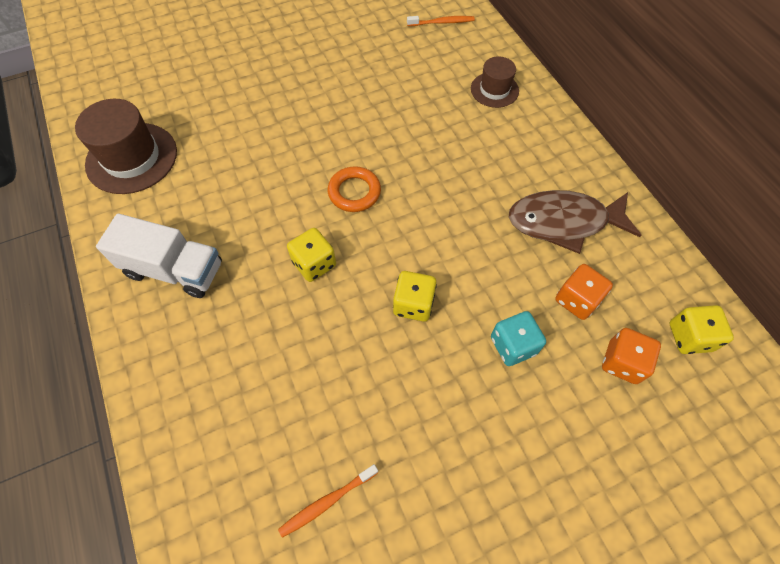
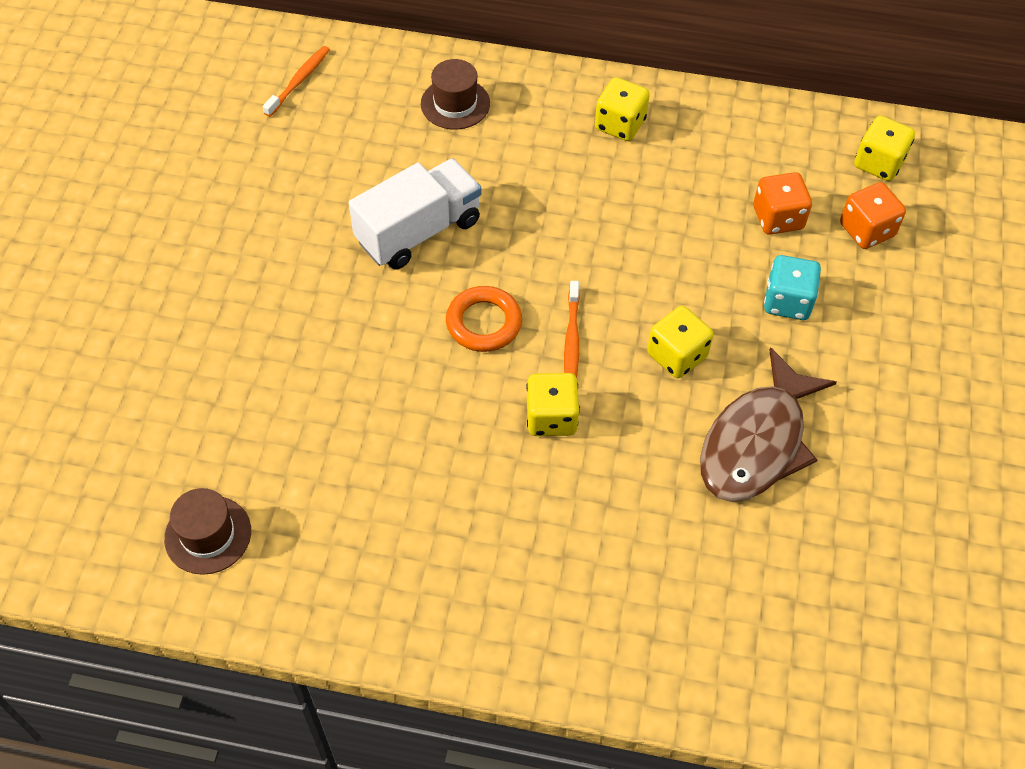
camera: 55 degrees left, 5 degrees down
brown hat [75,99,177,194] -> brown hat [164,488,251,575], size x0.58
white truck [96,214,222,298] -> white truck moved to [349,158,482,270]
orange toothbrush [278,464,378,538] -> orange toothbrush moved to [564,281,580,378]
brown fish [509,190,642,254] -> brown fish moved to [700,347,837,502]
none -> yellow dice [595,77,650,141]

